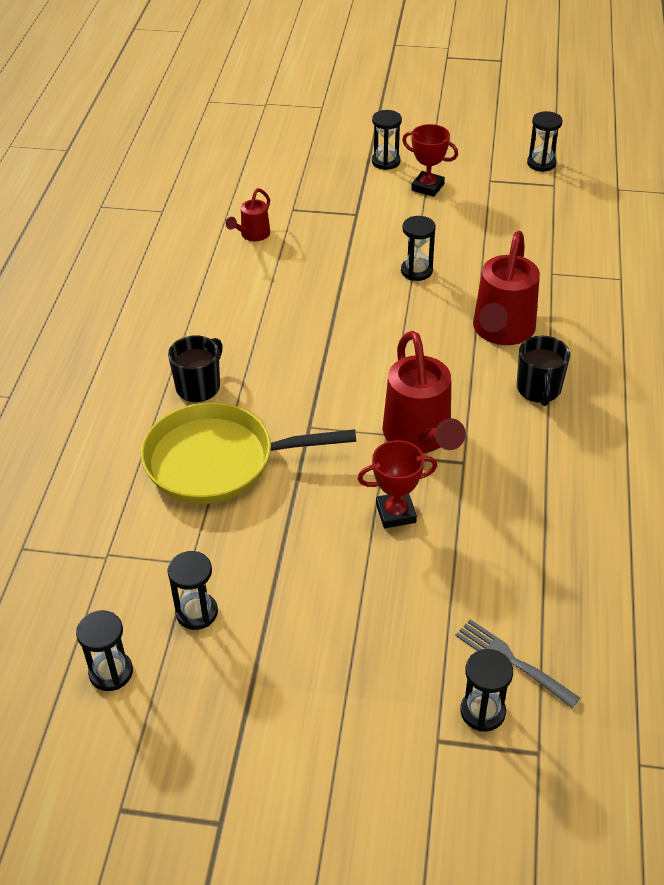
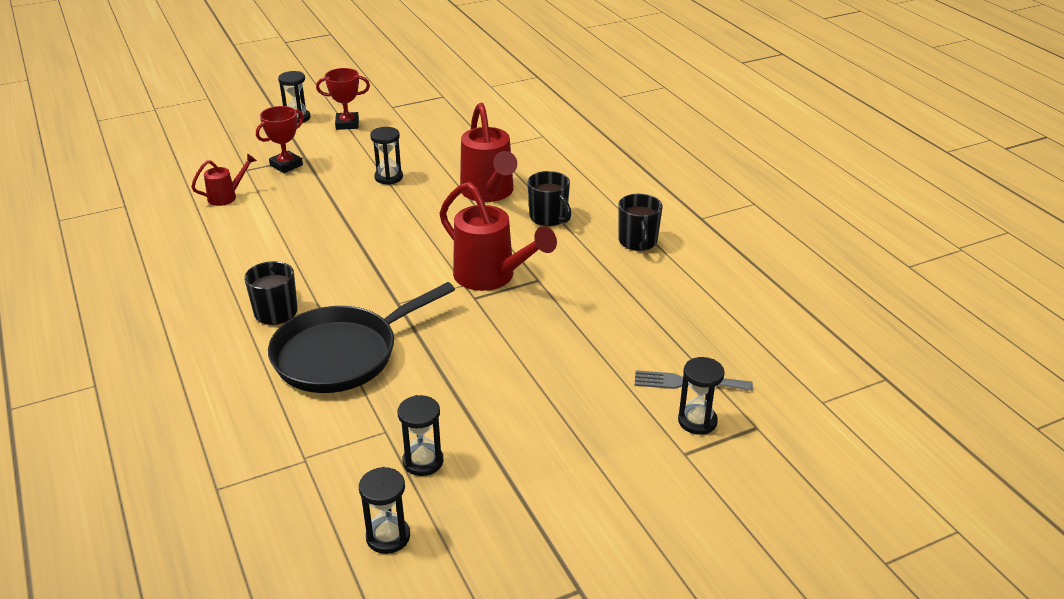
camera: 35 degrees left, 10 degrees down
yellow pan [141,402,356,504] -> black pan [268,282,455,393]
red watering can [226,188,270,241] -> red watering can turned 120 degrees counterclockwise [191,153,257,206]
red trophy [358,440,437,528] -> red trophy moved to [256,106,304,173]
black hourglass [527,111,562,172] -> none
none -> black mug [618,194,663,251]

